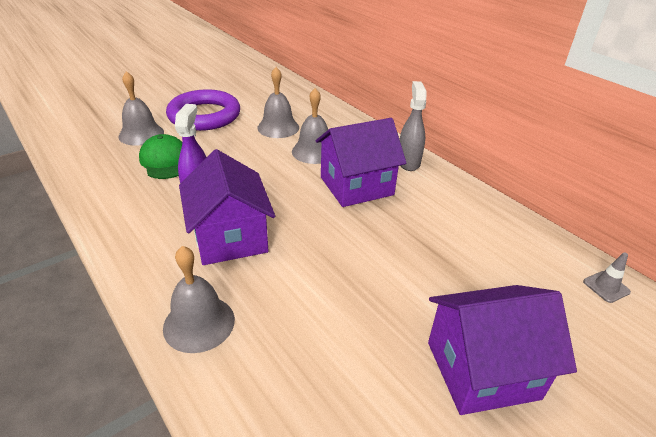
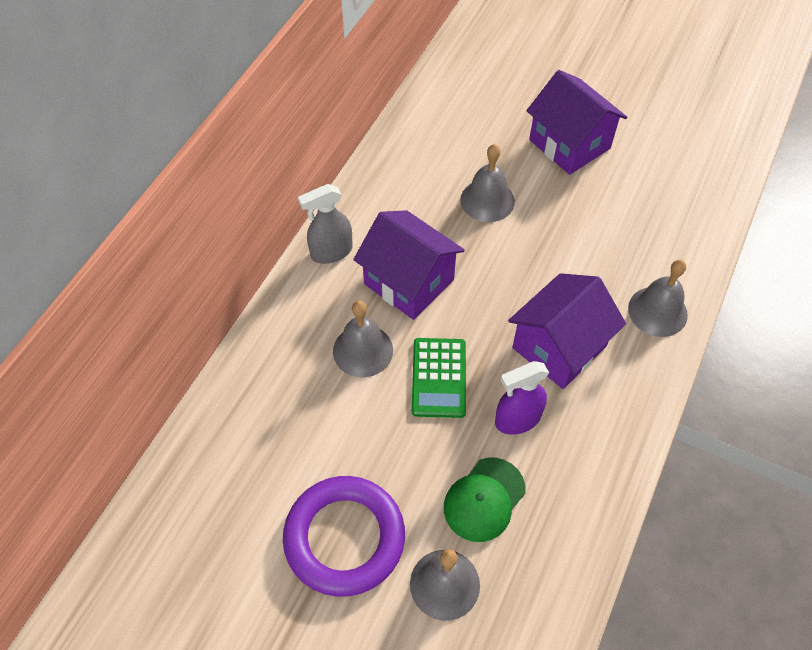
camera: 115 degrees left, 20 degrees up
grey bell [257,67,299,138] -> grey bell moved to [460,144,515,222]
grey traffic cone [583,252,631,303] -> none
none -> green calculator [412,338,466,418]

